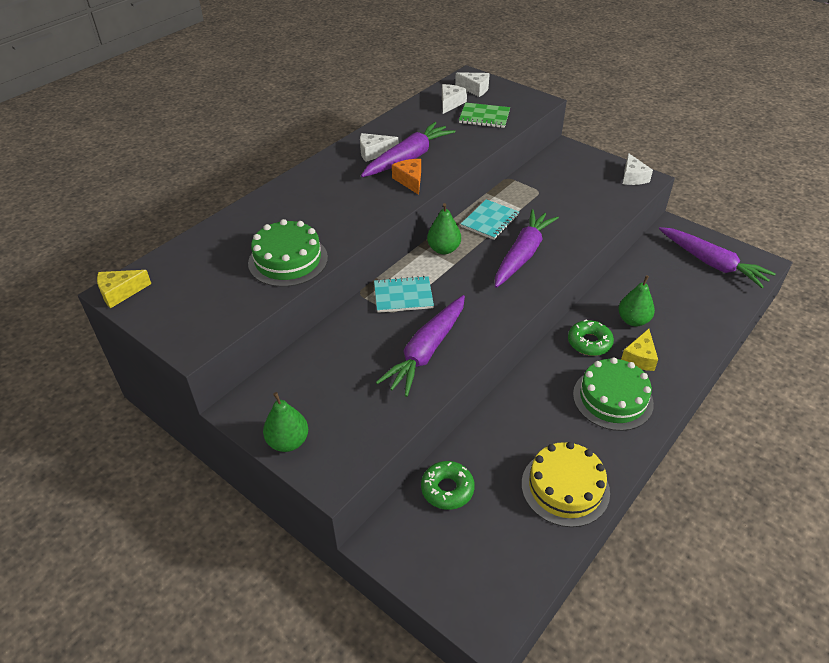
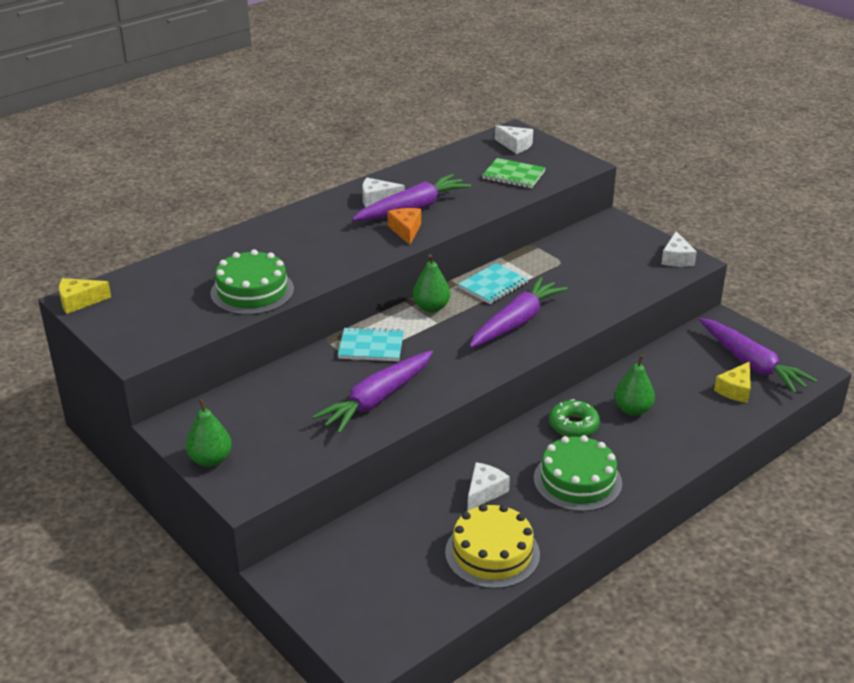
camera: 10 degrees right, 10 degrees down
green donut [421,461,475,510] -> none
white cheese [442,84,467,114] -> white cheese moved to [468,462,510,511]
yellow cheese [621,329,658,371] -> yellow cheese moved to [714,361,751,403]

